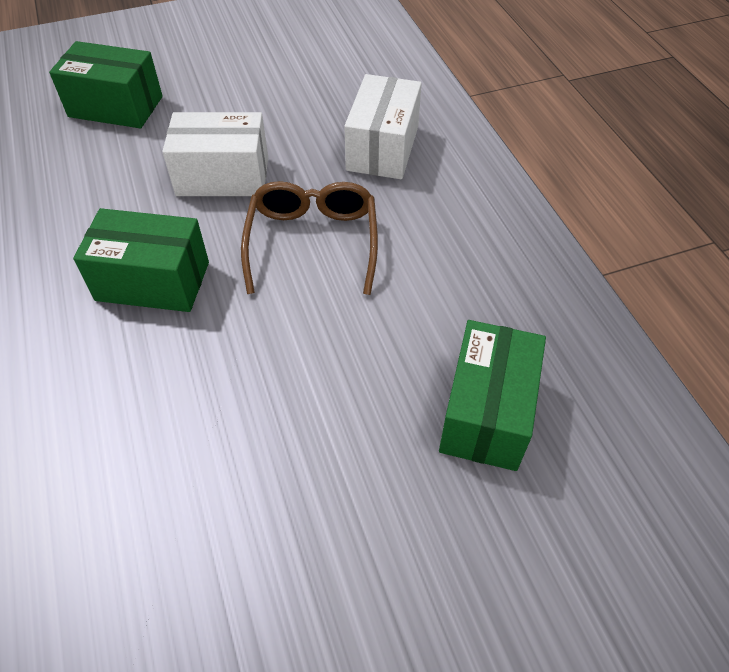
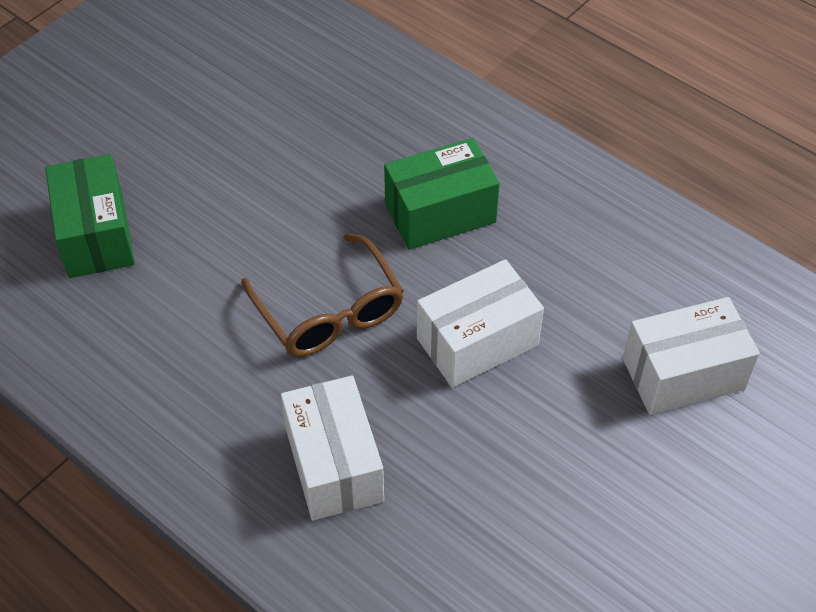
camera: 150 degrees right, 0 degrees up
green box [49,41,163,128] -> white box [623,297,760,415]

